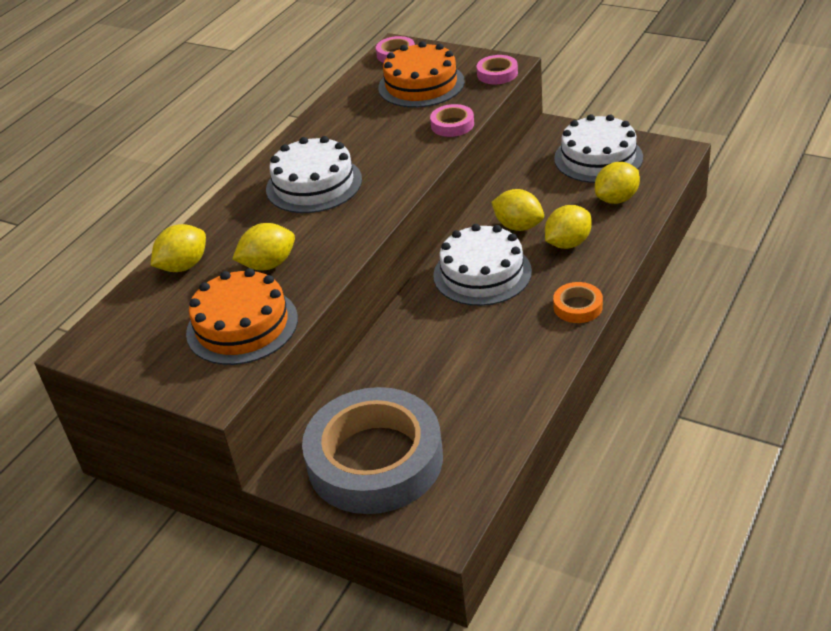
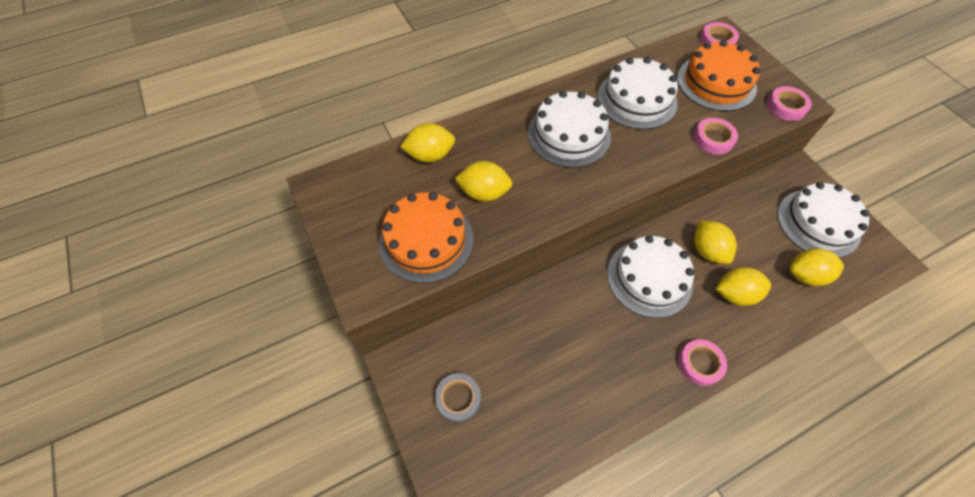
camera: 30 degrees right, 20 degrees up
grey tape [302,387,443,514] -> grey tape [435,373,481,422], size x0.40
orange tape [553,282,603,323] -> pink tape [678,339,727,386]
none -> white cake [597,57,678,130]

